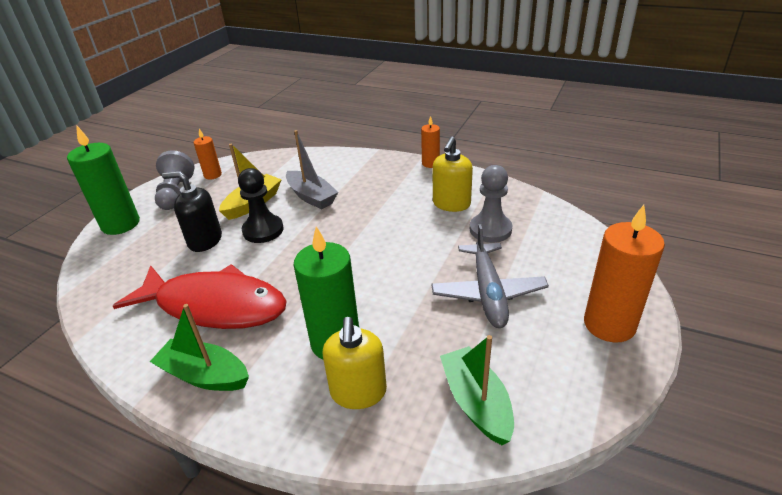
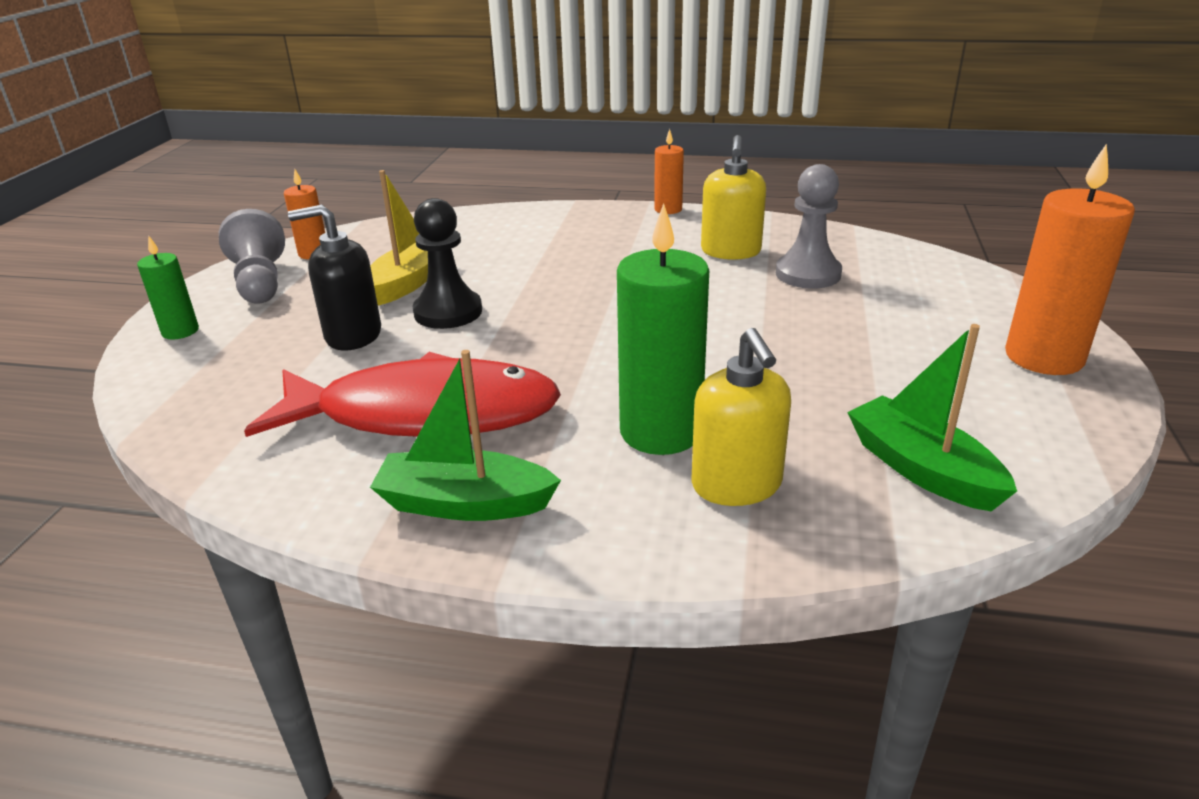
camera: 15 degrees left, 5 degrees down
green candle [67,125,140,235] -> green candle [137,235,199,339], size x0.53
grey boat [286,130,338,209] -> none
grey plane [431,224,549,328] -> none

